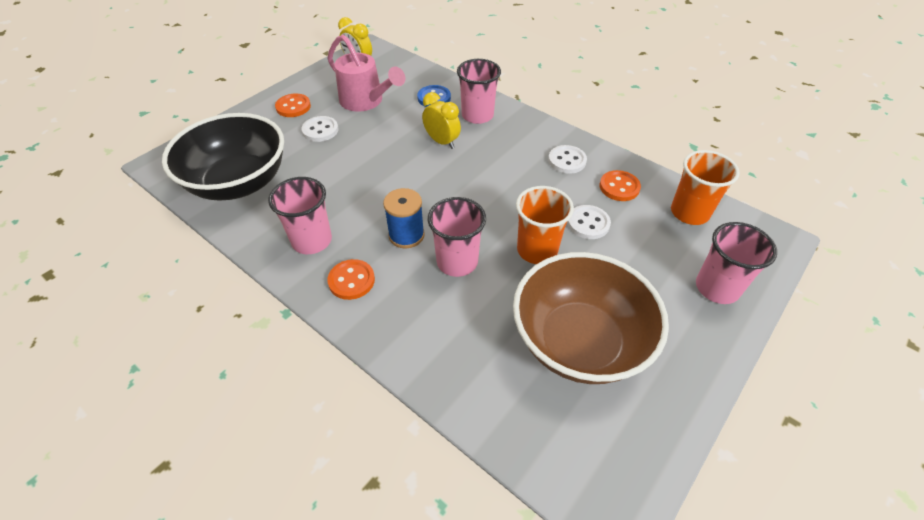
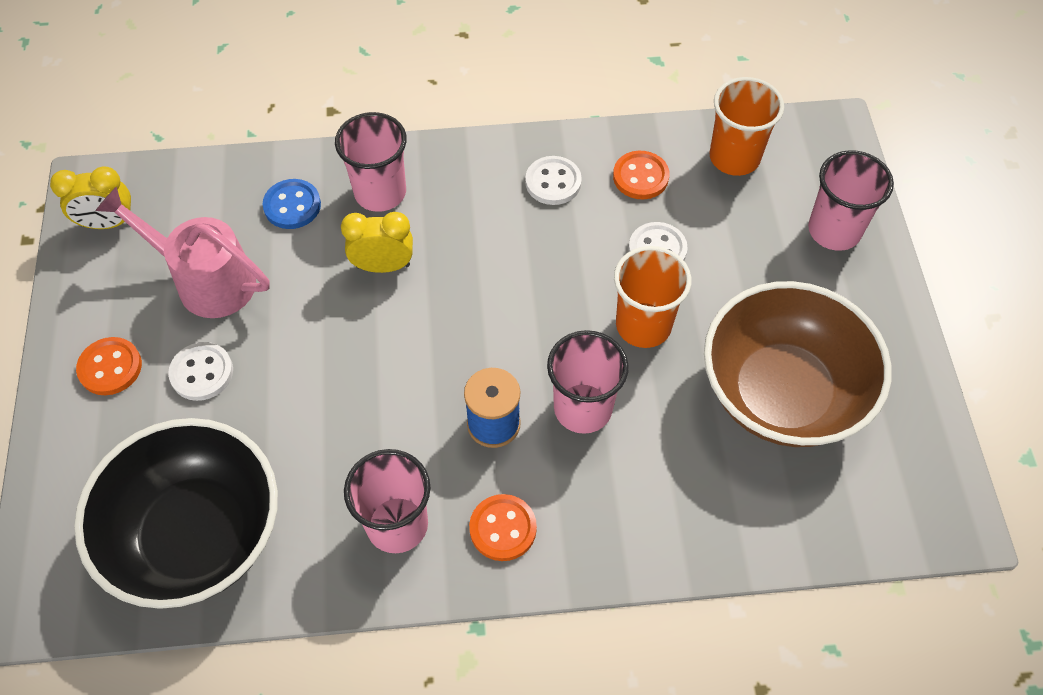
camera: 45 degrees left, 10 degrees up
pink watering can [328,35,405,112] -> pink watering can turned 150 degrees counterclockwise [95,186,270,318]

